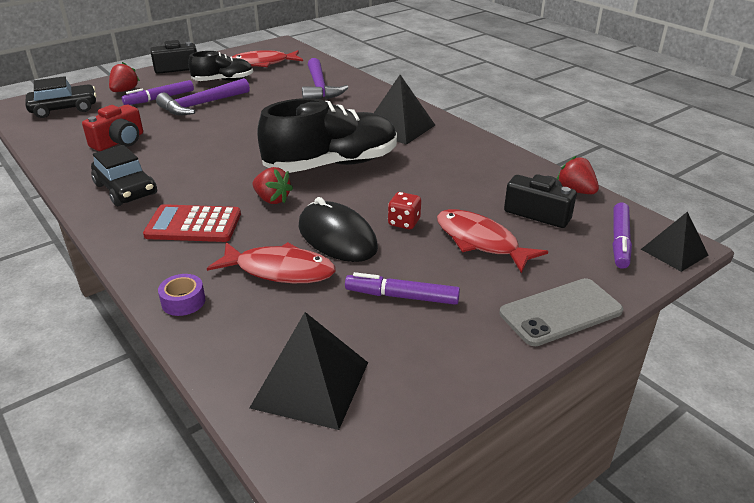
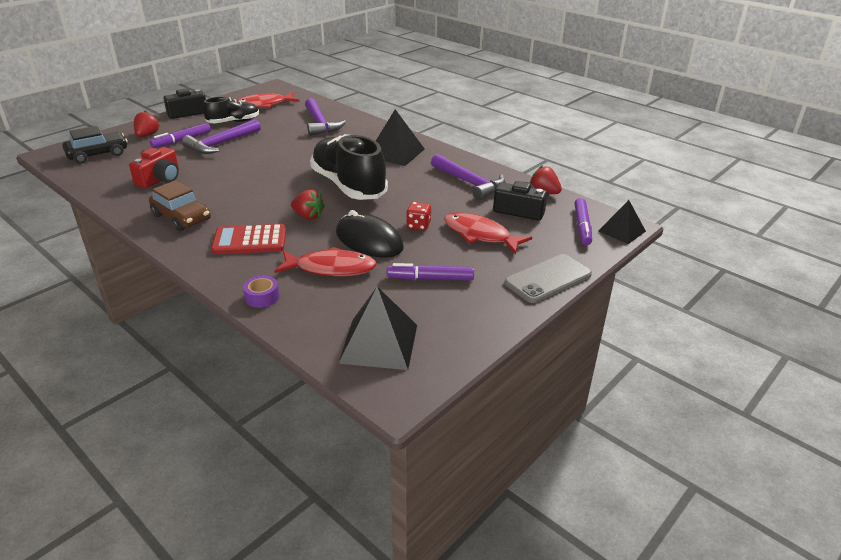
camera: 10 degrees left, 0 degrees up
black car [91,145,157,206] -> brown car [149,180,211,231]
black shoe [257,98,397,173] -> black shoe turned 90 degrees counterclockwise [310,134,388,200]
none -> purple hammer [431,154,506,200]

